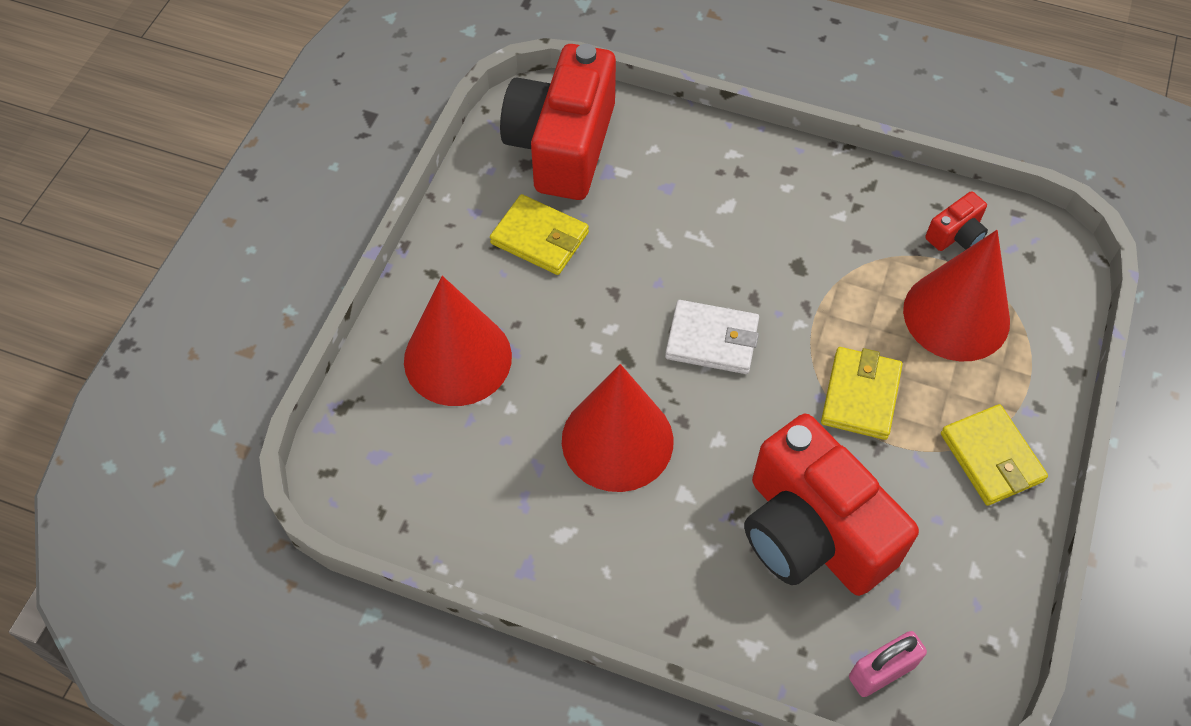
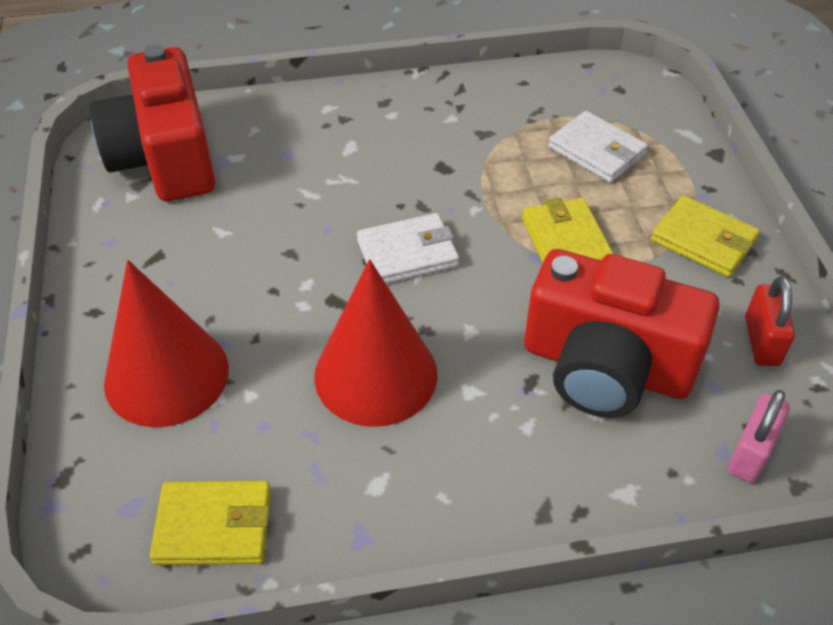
camera: 30 degrees left, 10 degrees down
yellow wallet [490,194,589,275] -> yellow wallet moved to [150,481,271,565]
red cone [903,230,1010,362] -> white wallet [548,111,648,183]
red camera [925,191,988,251] -> none
none -> red padlock [745,276,795,366]

